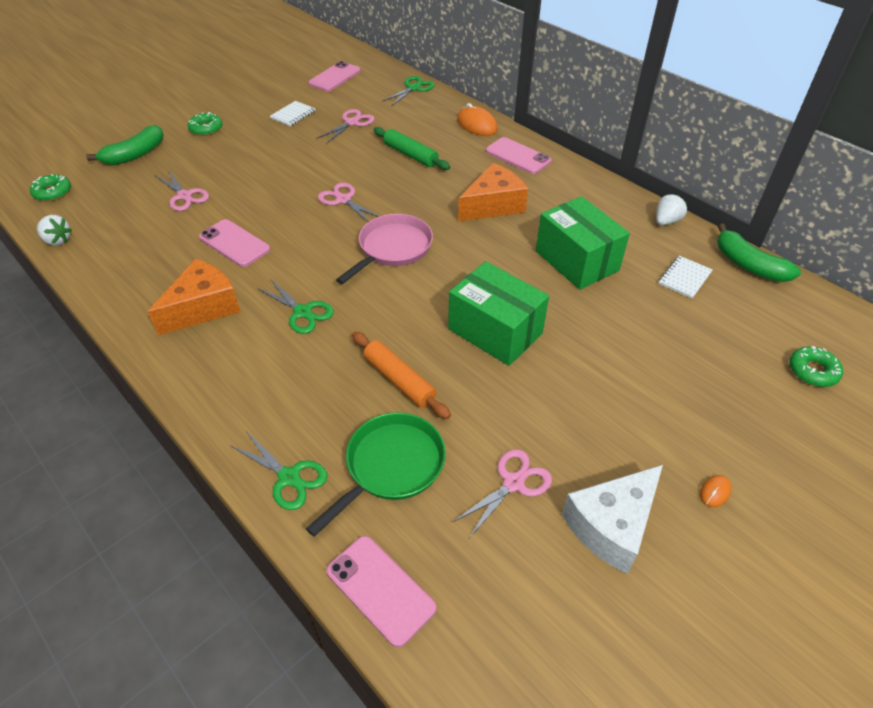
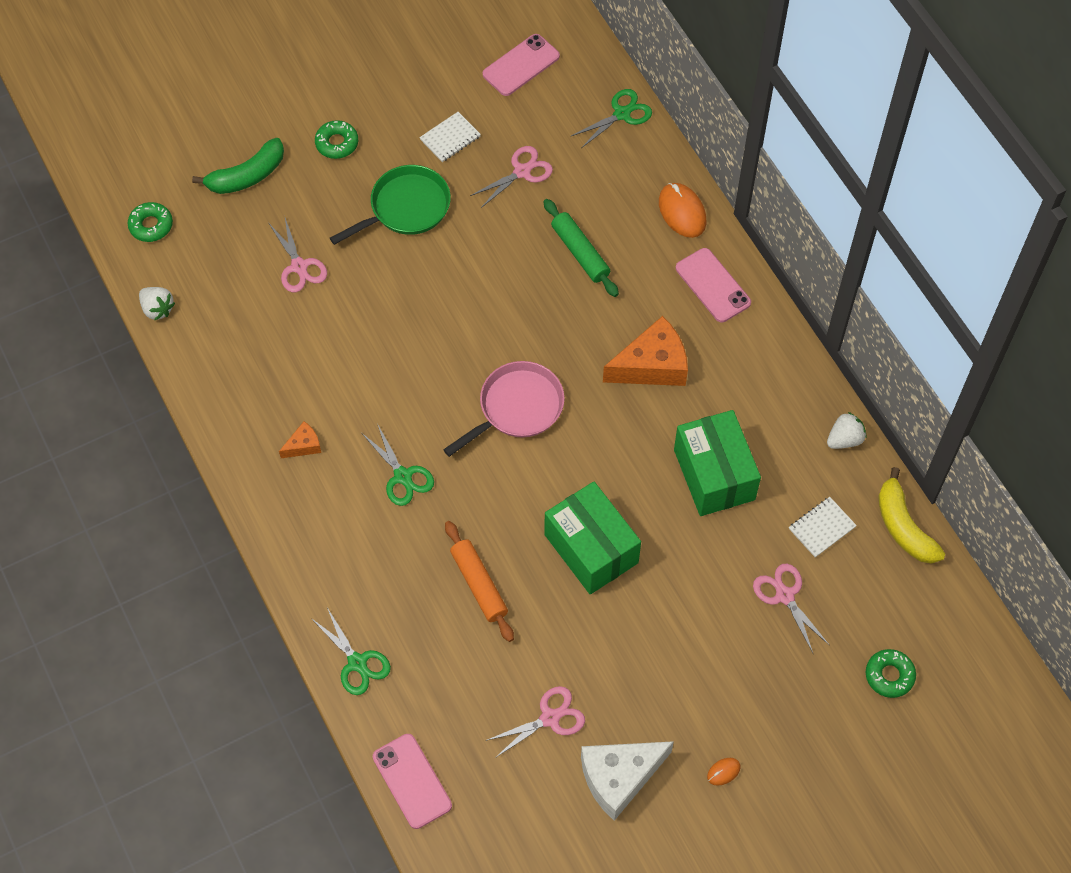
camera: 15 degrees right, 15 degrees up
orange cheese [148,259,241,336] -> orange cheese [279,421,321,458], size x0.48
pink phone [199,219,270,267] -> none
green pan [306,412,446,537] -> green pan moved to [330,165,451,245]
pink scissors [318,183,380,222] -> pink scissors moved to [753,564,830,653]
green banana [717,224,801,282] -> yellow banana [878,467,945,563]

